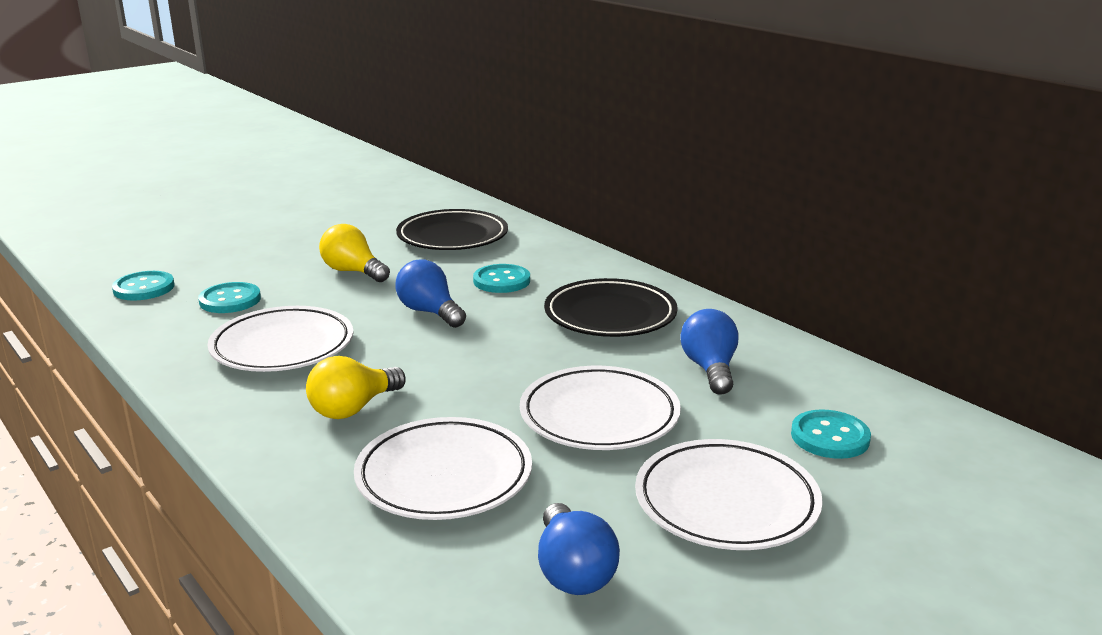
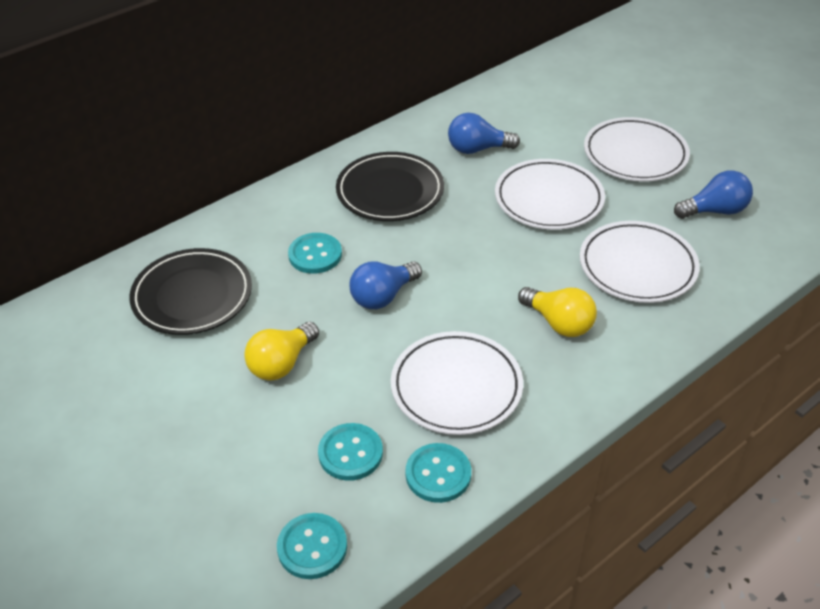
camera: 90 degrees left, 20 degrees up
turquoise button [791,409,871,459] -> turquoise button moved to [405,443,471,503]

